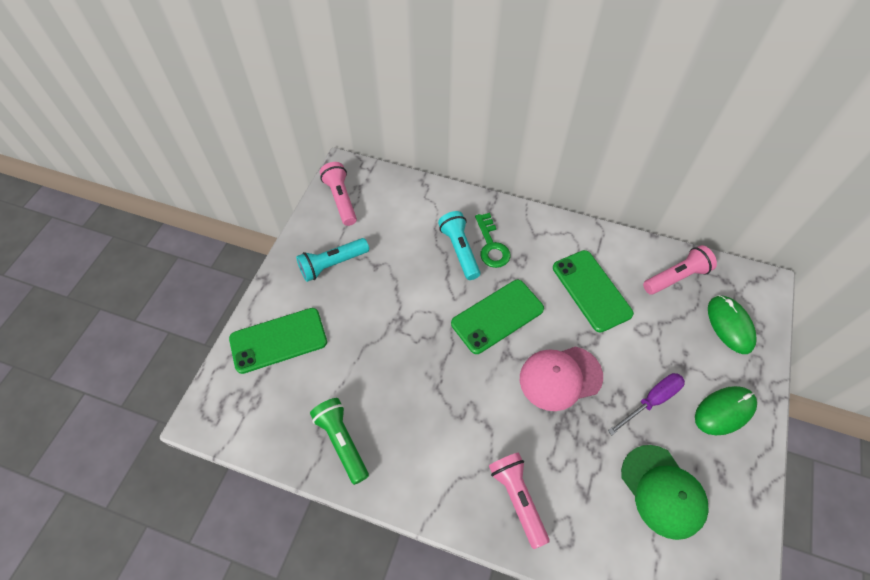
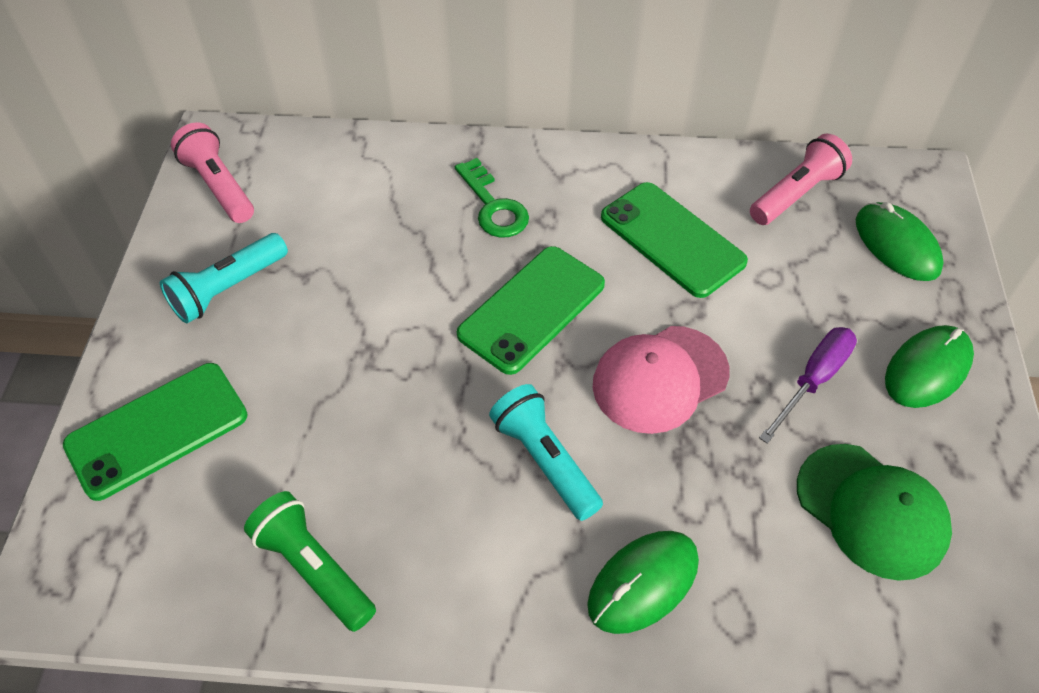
camera: 15 degrees left, 5 degrees down
turquoise flashlight [438,211,480,280] -> turquoise flashlight moved to [489,384,603,521]
pink flashlight [489,452,550,549] -> green mouse [587,531,699,634]

